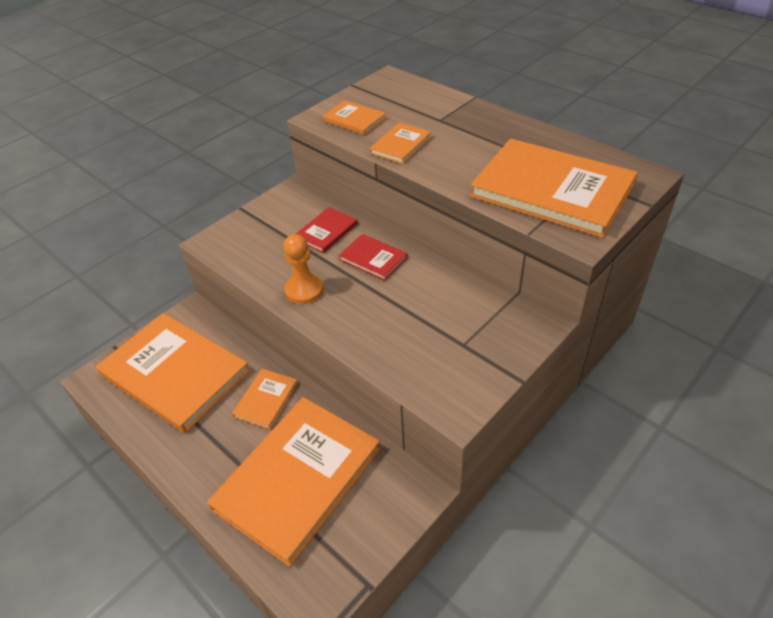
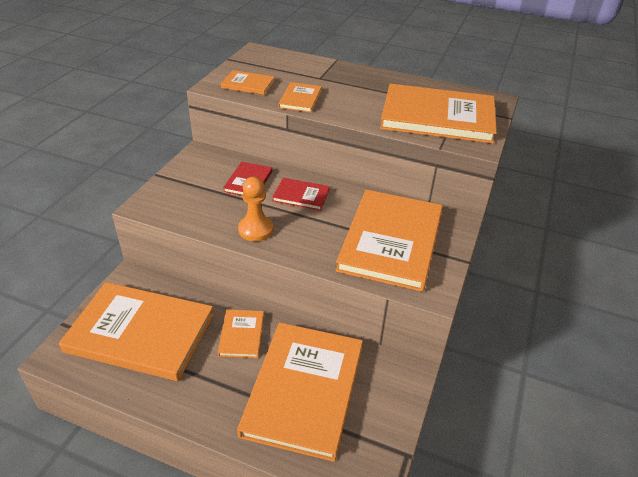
camera: 25 degrees left, 5 degrees down
none -> orange book [336,190,443,292]

